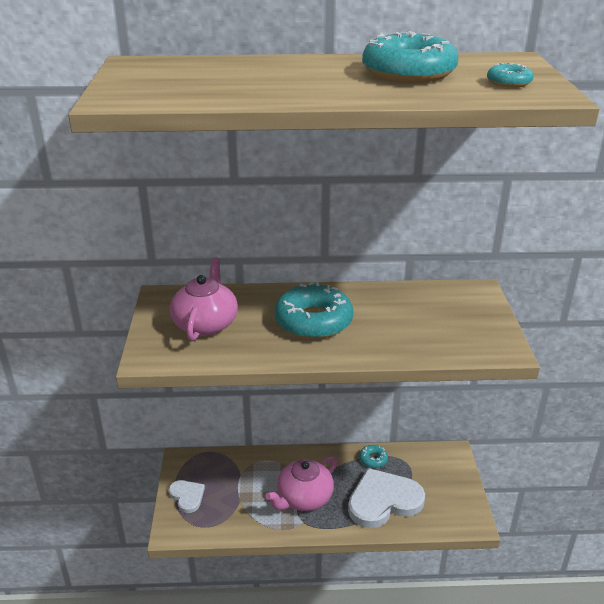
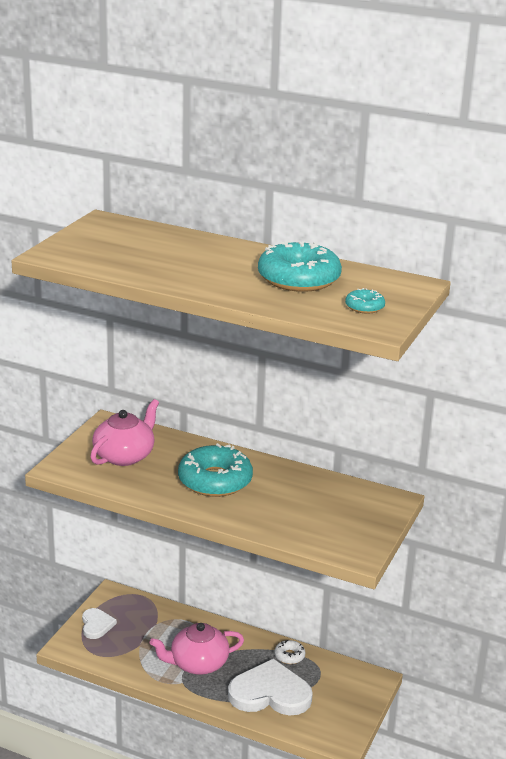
camera: 25 degrees right, 5 degrees down
turquoise donut [359,445,388,468] -> white donut [274,640,305,664]

